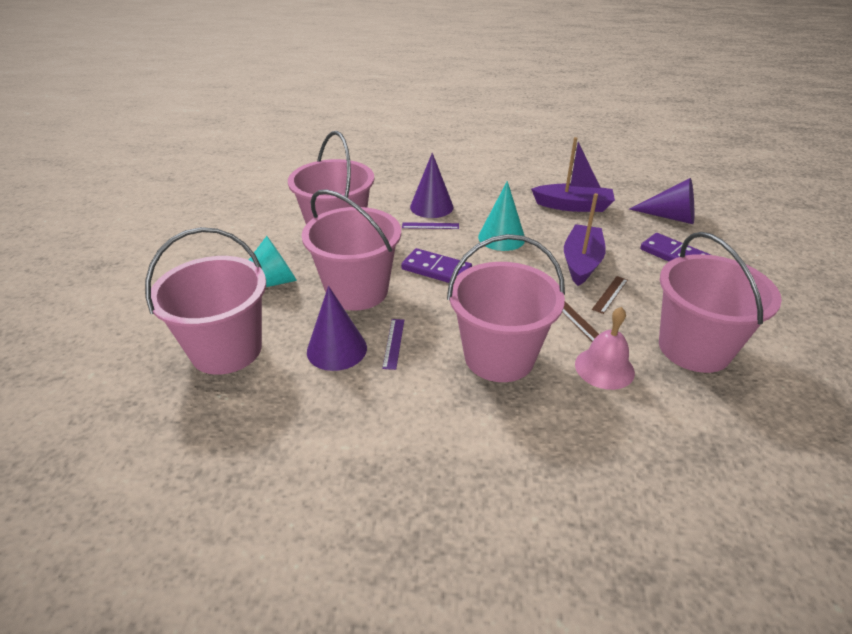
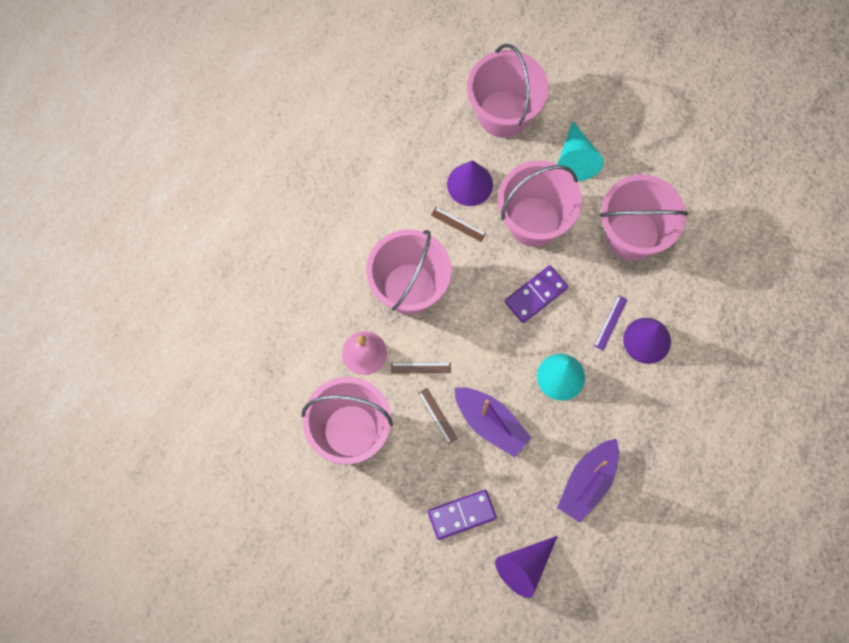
camera: 115 degrees right, 35 degrees up
purple ruler [382,319,404,370] -> brown ruler [431,207,486,242]

